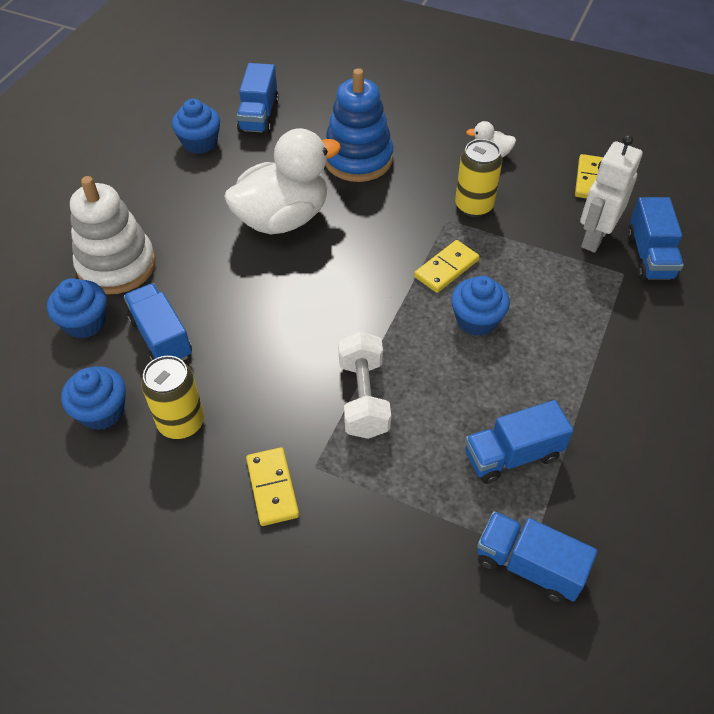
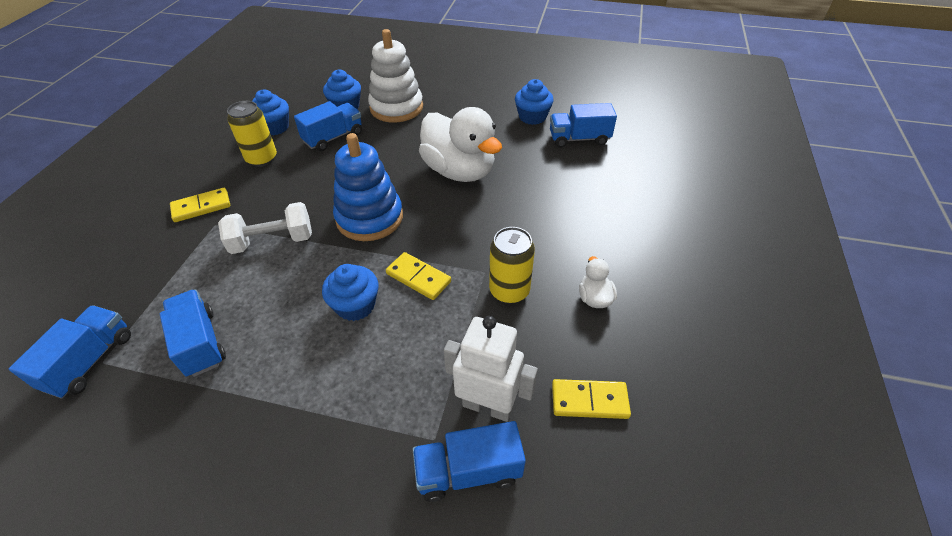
camera: 80 degrees right, 5 degrees down
blue stacking toy [325,68,393,182] -> blue stacking toy moved to [333,133,403,241]

